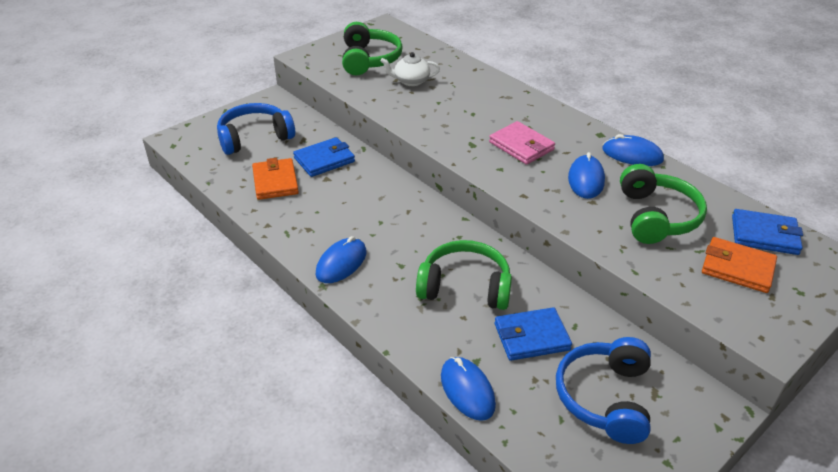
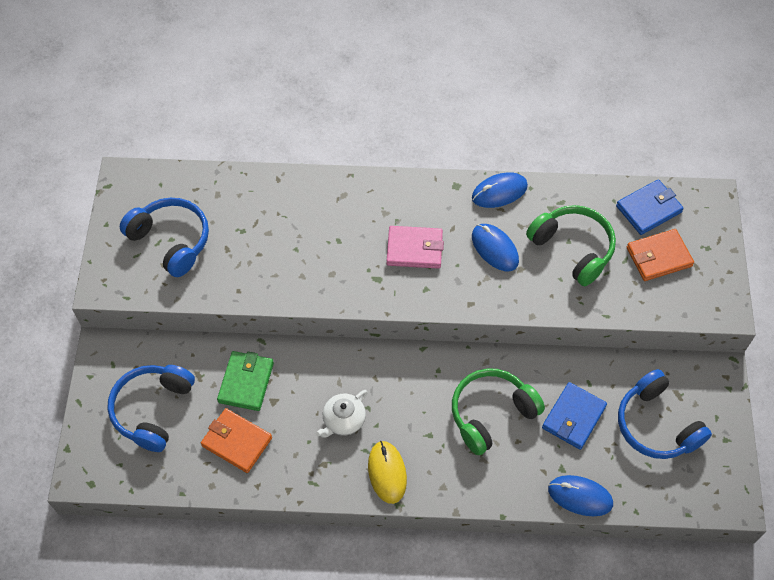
camera: 45 degrees left, 20 degrees up
blue wallet [293,137,355,177] -> green wallet [217,351,274,411]
blue mouse [316,236,366,283] -> yellow mouse [368,441,407,504]
green headphones [342,22,403,75] -> blue headphones [120,198,209,277]
white teapot [381,52,440,86] -> white teapot moved to [316,390,368,438]

